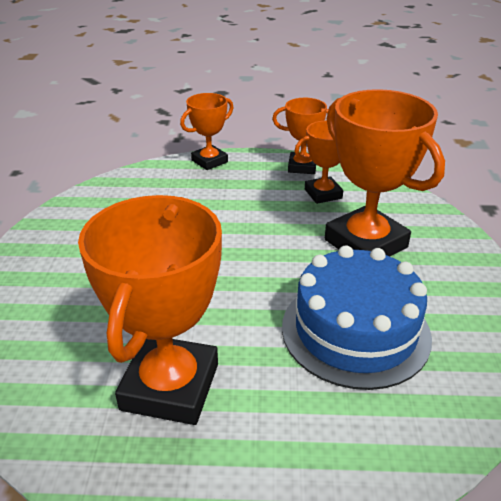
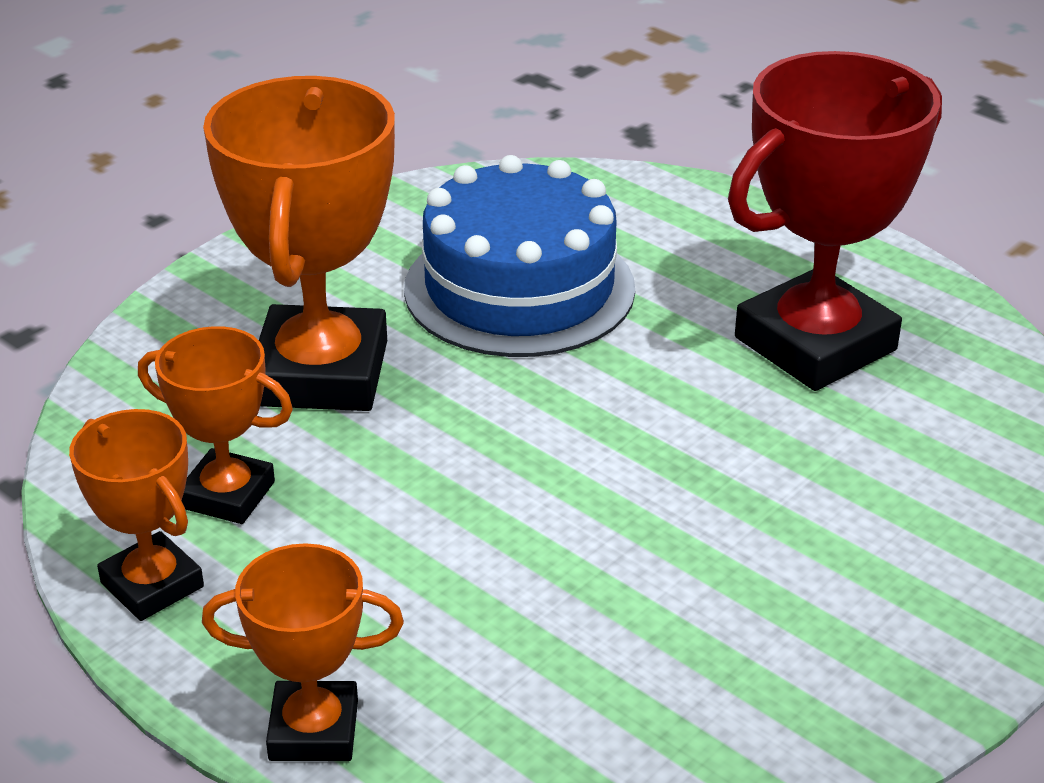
camera: 140 degrees left, 0 degrees up
orange trophy [78,195,222,425] -> red trophy [728,51,942,391]

